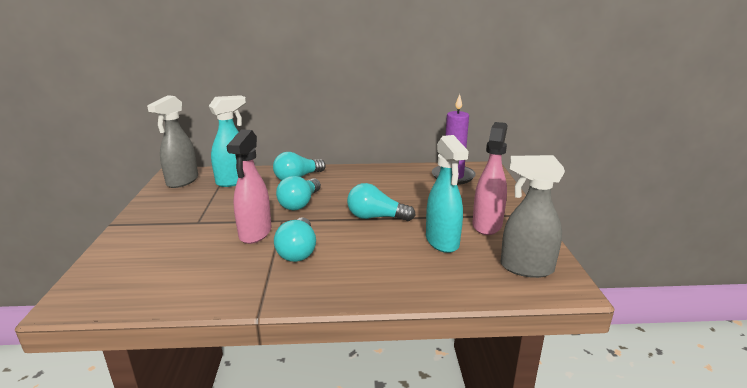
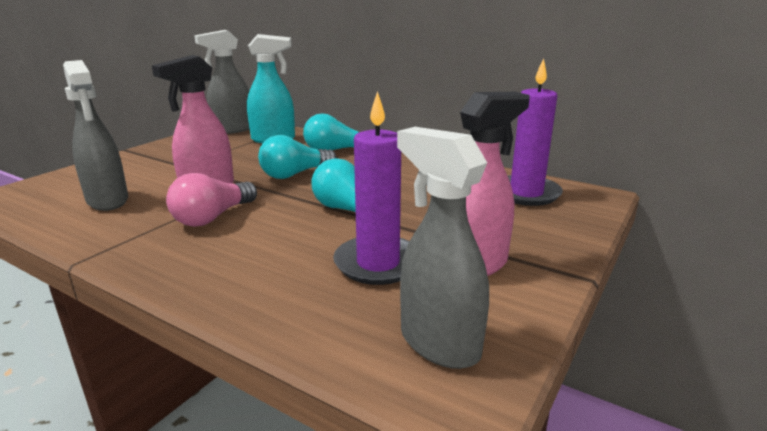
camera: 35 degrees right, 0 degrees up
turquoise light bulb [274,217,316,262] -> pink light bulb [166,173,257,227]
turquoise spray bottle [426,135,469,253] -> purple candle [333,91,409,285]
none -> grey spray bottle [63,60,128,211]

